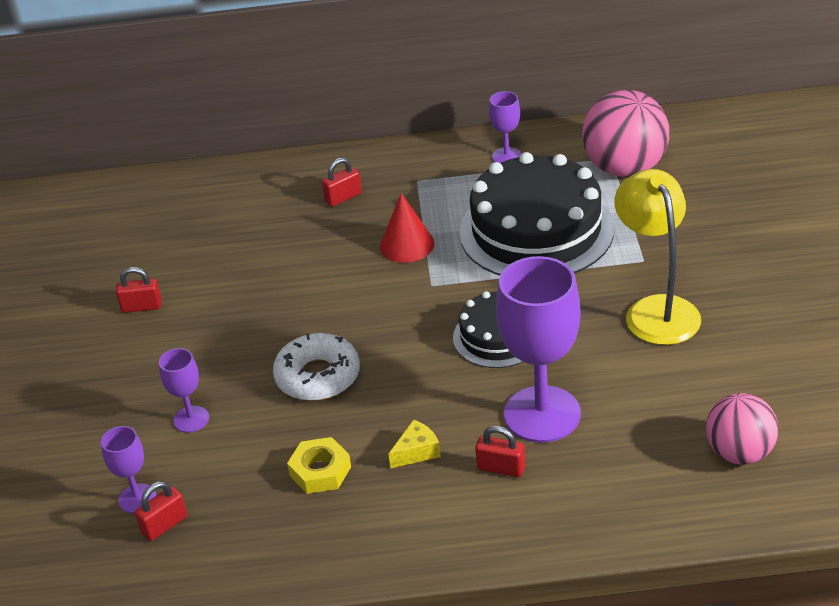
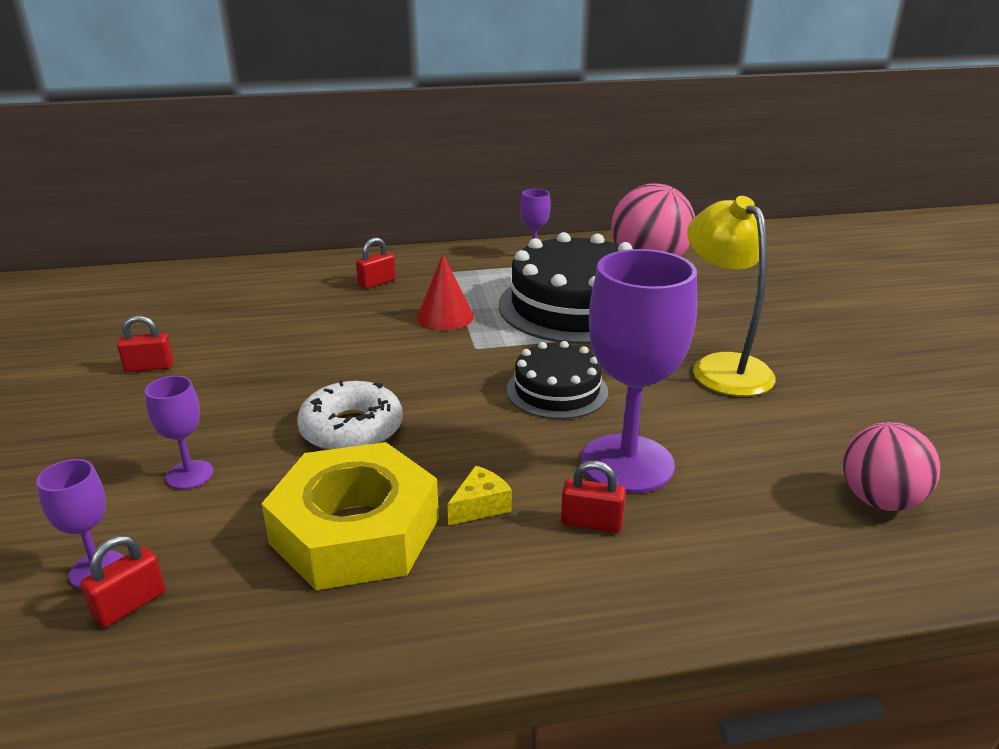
camera: 10 degrees left, 10 degrees down
yellow nut [287,437,351,494] -> yellow nut [261,442,439,590], size x2.06

